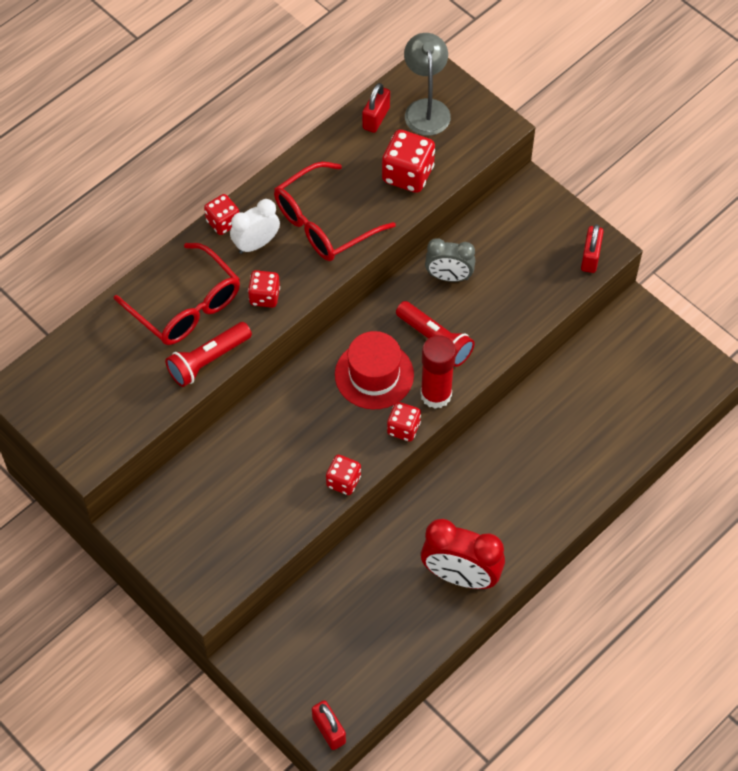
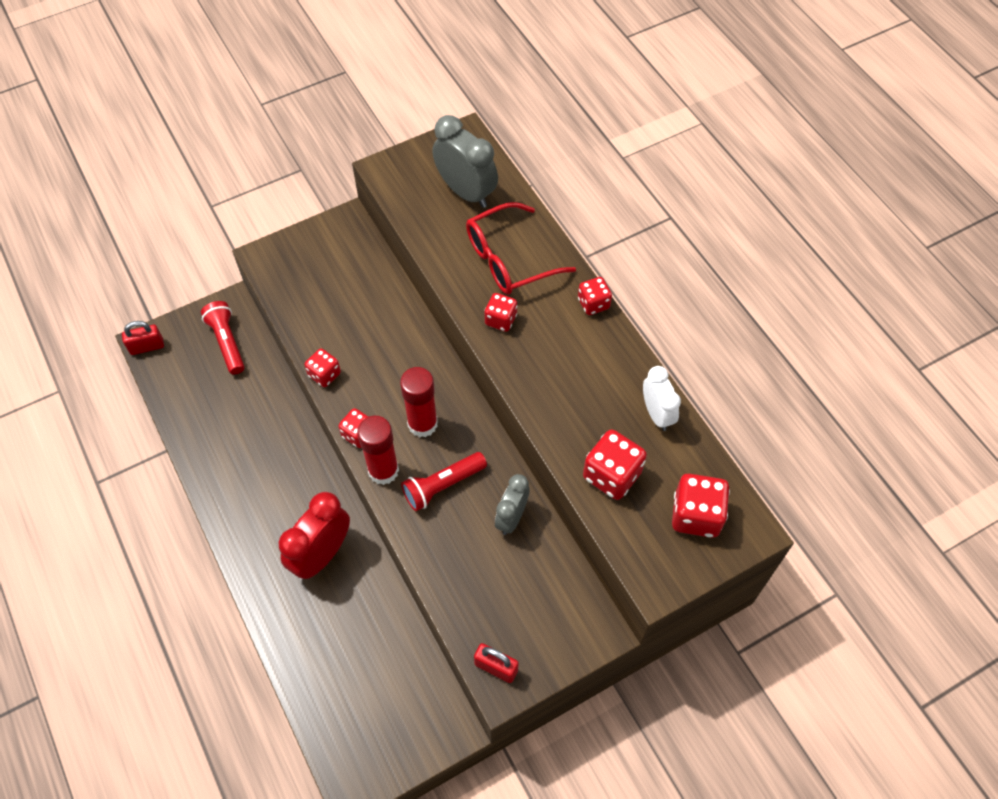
camera: 105 degrees right, 0 degrees up
red flashlight [165,322,252,387] -> red flashlight moved to [201,301,245,374]
white clock [230,199,280,254] -> white clock moved to [643,366,681,431]
red glasses [274,162,396,261] -> none
red hat [335,331,414,409] -> red glue stick [400,367,438,438]
red padlock [362,83,390,133] -> none
grey lamp [404,33,451,136] -> red dice [672,474,730,538]
red clock [421,519,505,589] -> red clock moved to [279,492,350,579]
none -> grey clock [432,115,498,208]

